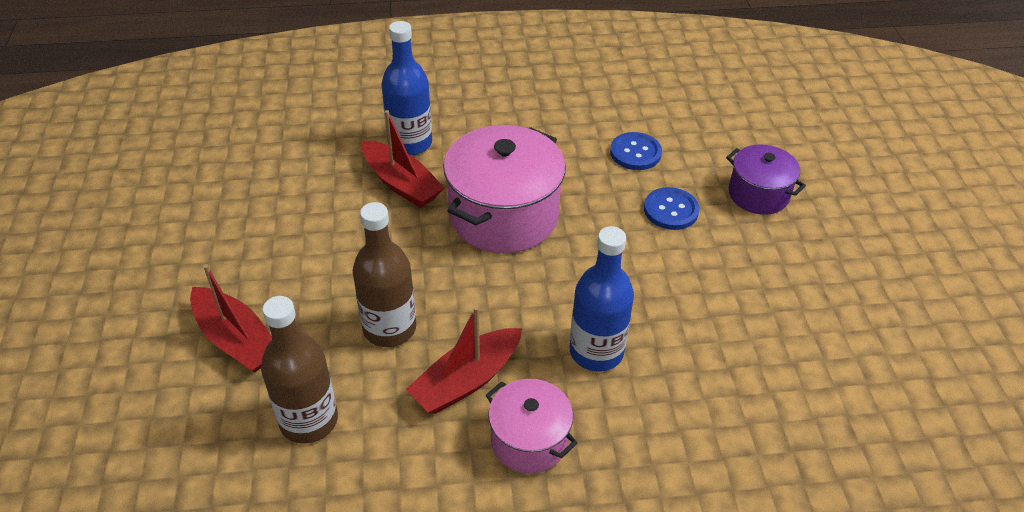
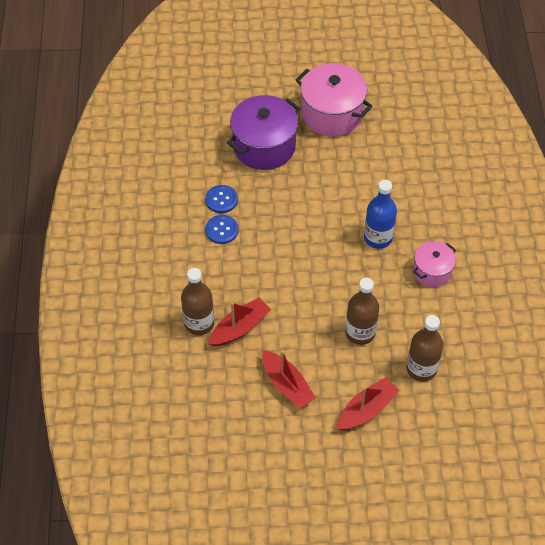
camera: 85 degrees left, 10 degrees up
blue bottle [381,21,432,155] -> brown bottle [181,268,214,335]
red boat [406,306,522,414] -> red boat moved to [262,350,316,409]
pink pot [443,125,566,253] -> pink pot moved to [296,63,373,137]
blue button [644,187,699,230] -> blue button moved to [205,215,238,244]
purple pot [726,144,806,215] -> purple pot [227,95,300,170], size x1.75

